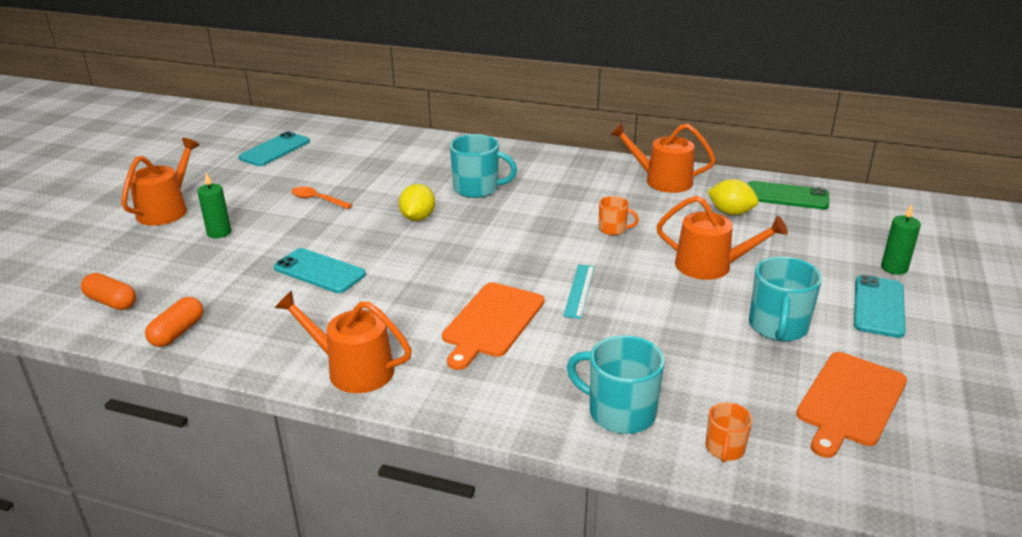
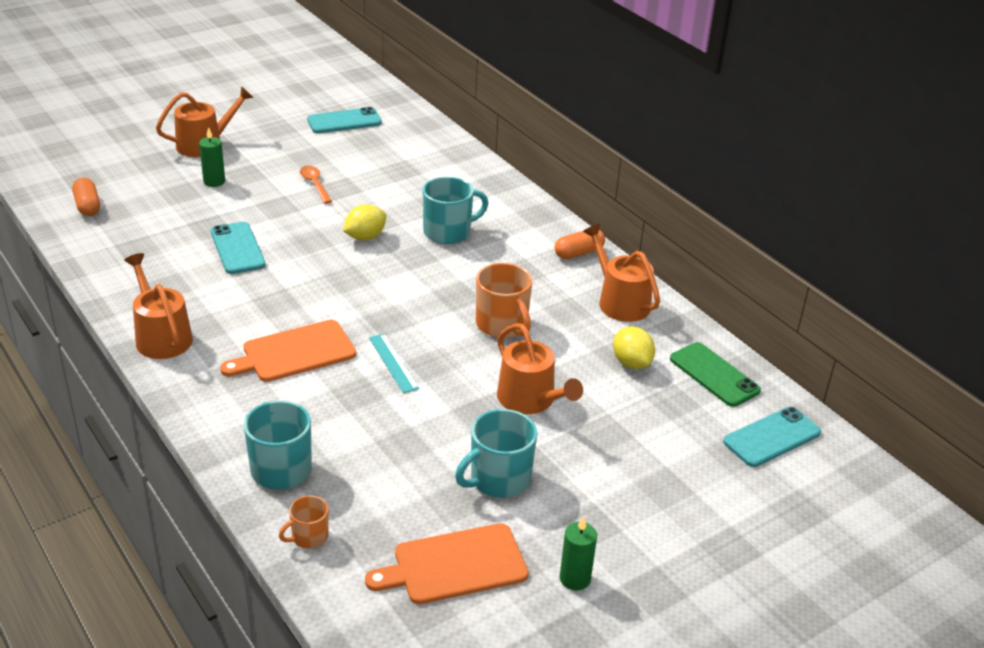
camera: 35 degrees right, 5 degrees up
orange capsule [145,297,203,347] -> orange capsule moved to [555,230,605,259]
turquoise mug [450,134,517,198] -> turquoise mug turned 75 degrees counterclockwise [423,177,489,244]
turquoise ruler [563,264,594,319] -> turquoise ruler turned 75 degrees counterclockwise [369,334,419,393]
orange mug [599,196,639,235] -> orange mug [476,263,532,338], size x1.78
turquoise phone [854,275,906,338] -> turquoise phone moved to [723,407,821,467]
green candle [881,204,921,275] -> green candle moved to [560,516,597,590]

